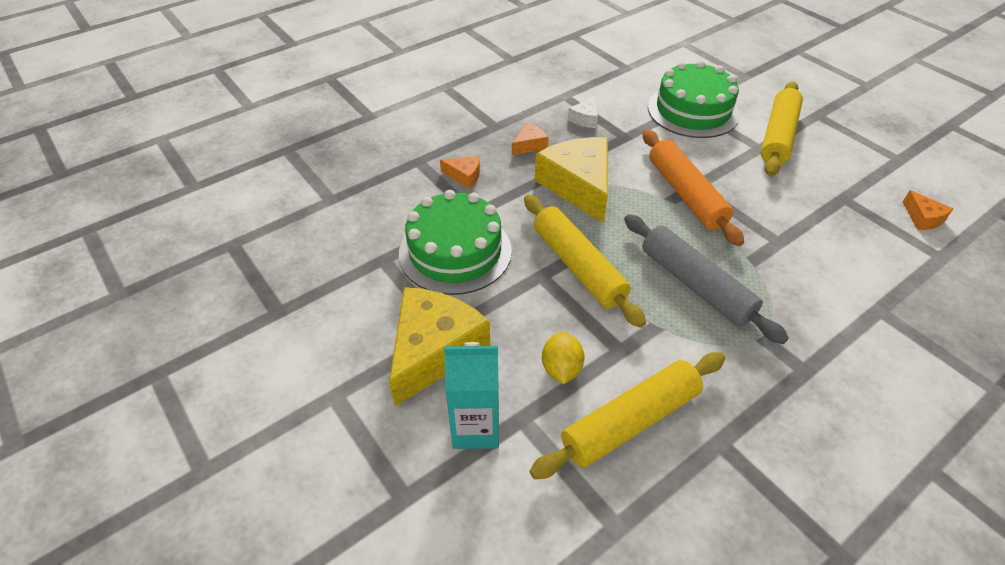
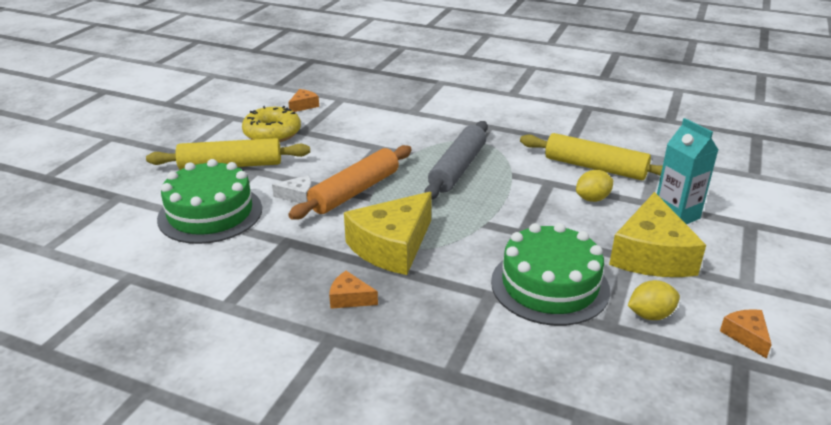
camera: 120 degrees left, 15 degrees down
yellow cheese [389,287,490,407] -> yellow cheese turned 75 degrees counterclockwise [609,192,706,277]
orange cheese [440,156,480,189] -> orange cheese moved to [720,309,772,359]
yellow rolling pin [524,195,646,328] -> none
white cheese [568,96,598,128] -> white cheese moved to [272,175,312,203]
none -> yellow donut [242,106,301,142]
none -> yellow lemon [628,280,680,320]

